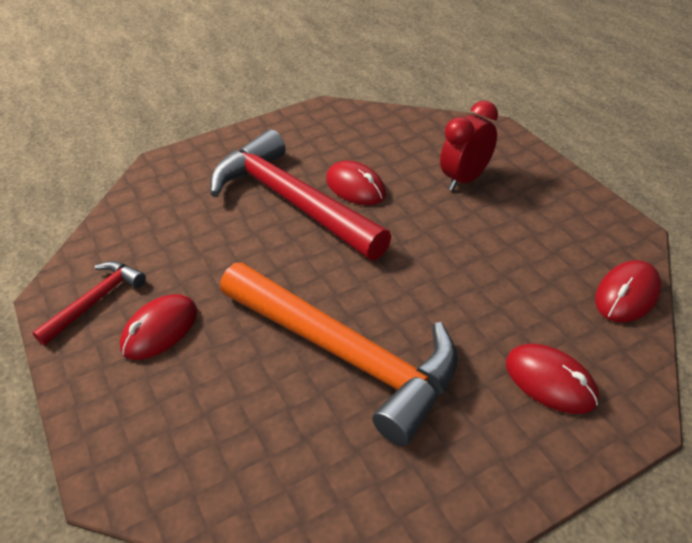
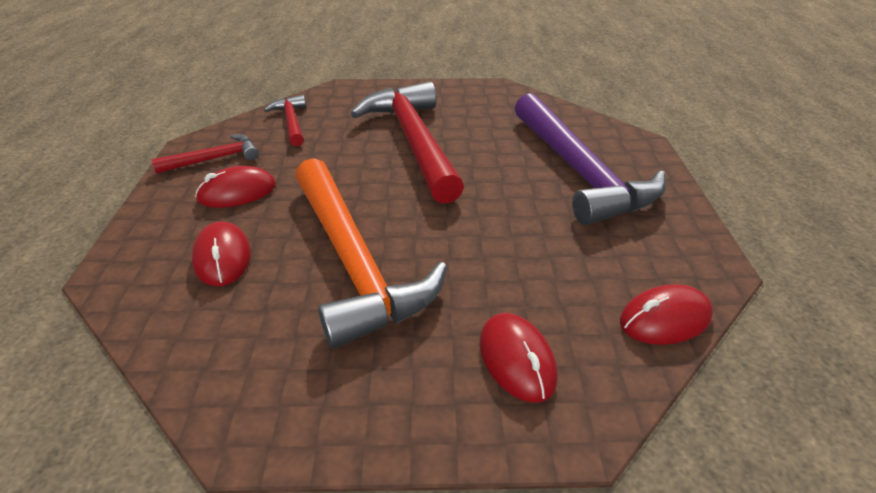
camera: 25 degrees right, 5 degrees down
red mouse [326,161,386,205] -> red mouse moved to [192,221,251,287]
red clock [440,100,498,191] -> purple hammer [515,93,666,225]
none -> red hammer [264,95,306,146]

